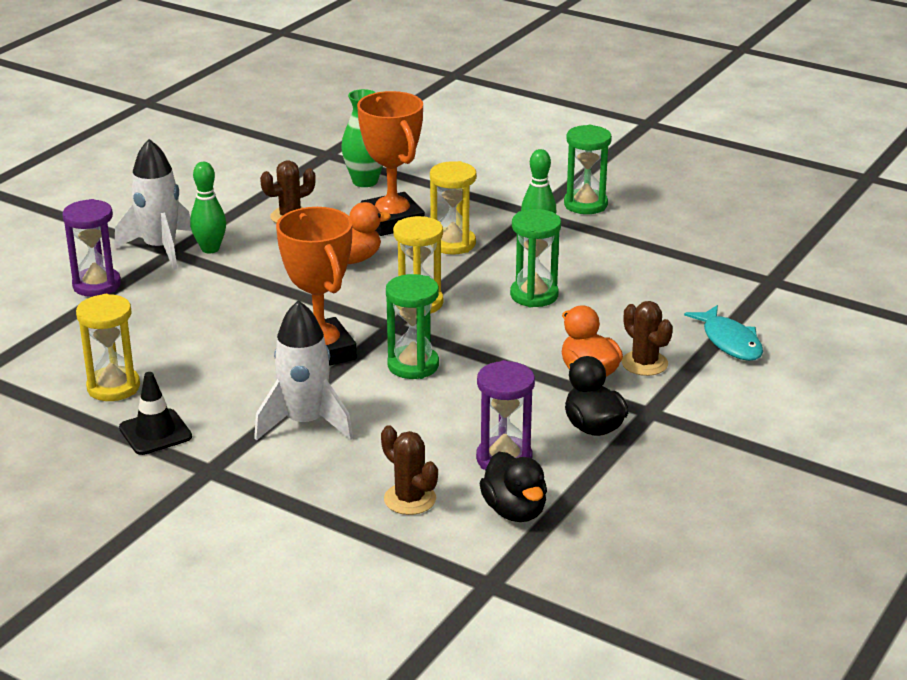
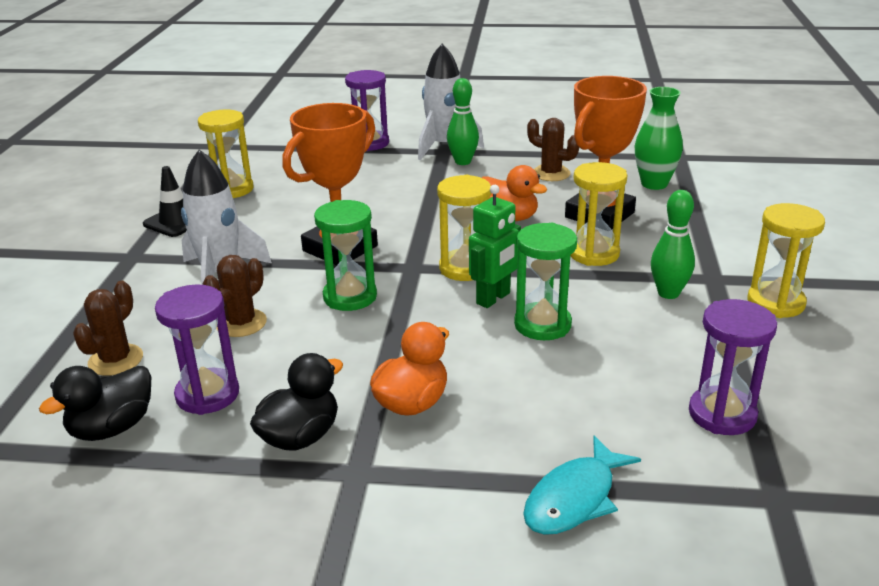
camera: 65 degrees right, 0 degrees up
green hourglass [564,125,612,214] -> yellow hourglass [747,203,825,318]
brown cactus [622,301,673,376] -> brown cactus moved to [203,255,267,337]
none -> green robot [469,185,521,308]
none -> purple hourglass [689,299,777,435]

